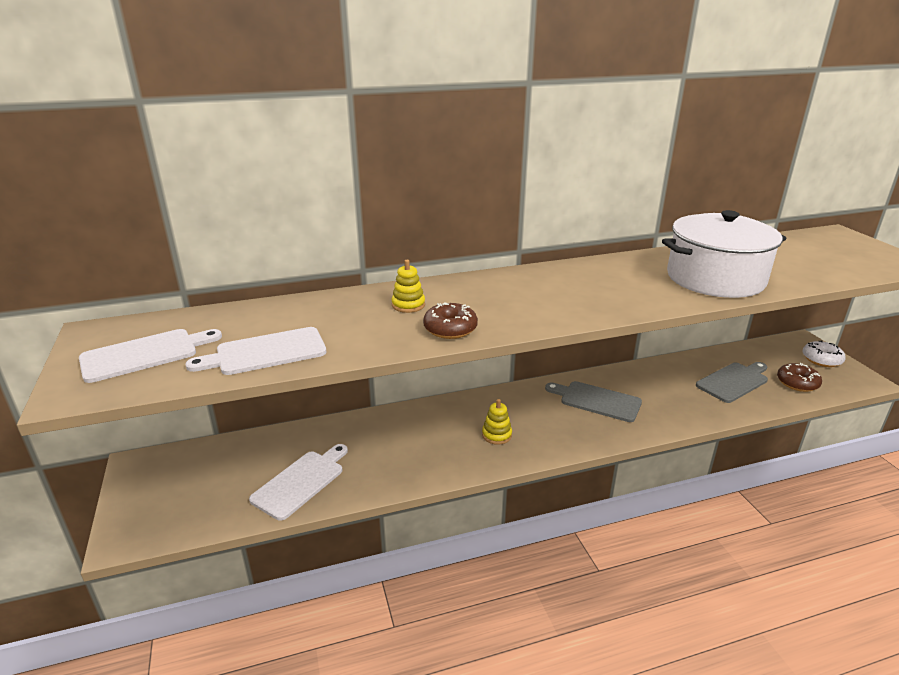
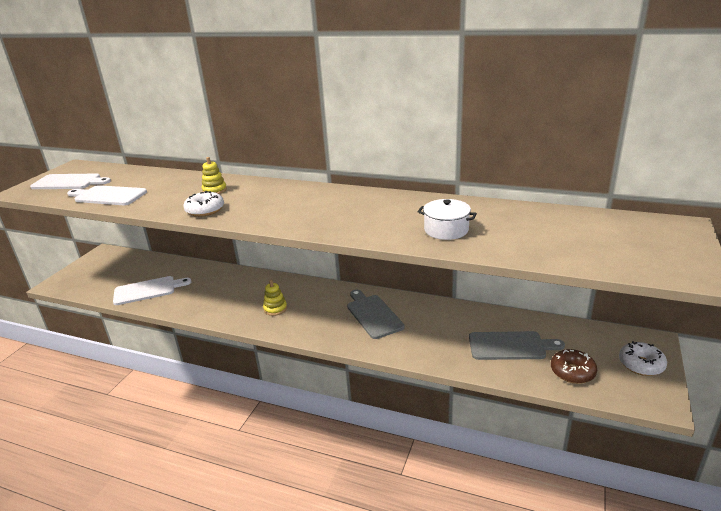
camera: 40 degrees right, 0 degrees up
brown donut [423,302,478,339] -> white donut [183,191,224,217]
white pot [662,210,786,298] -> white pot [418,199,477,240], size x0.49

